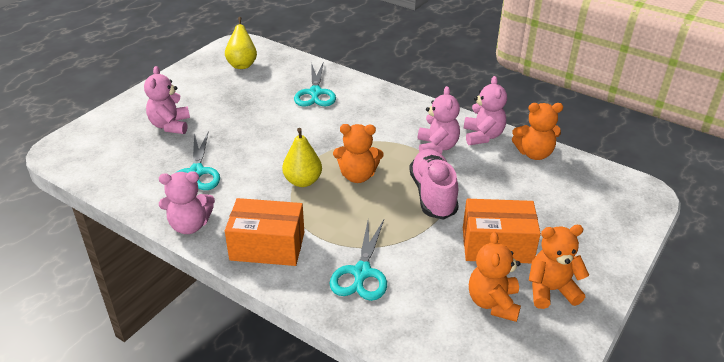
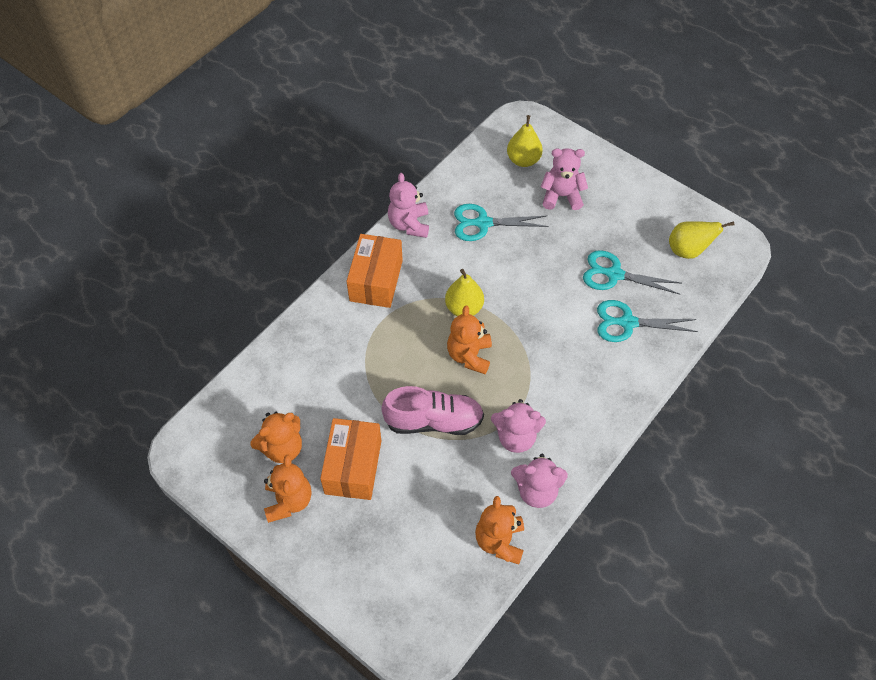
camera: 95 degrees right, 20 degrees up
turquoise scissors [329,220,387,301] -> turquoise scissors moved to [583,250,681,294]
orange teddy bear [469,232,521,322] -> orange teddy bear turned 135 degrees clockwise [250,412,302,463]
none -> yellow pear [507,115,543,167]

